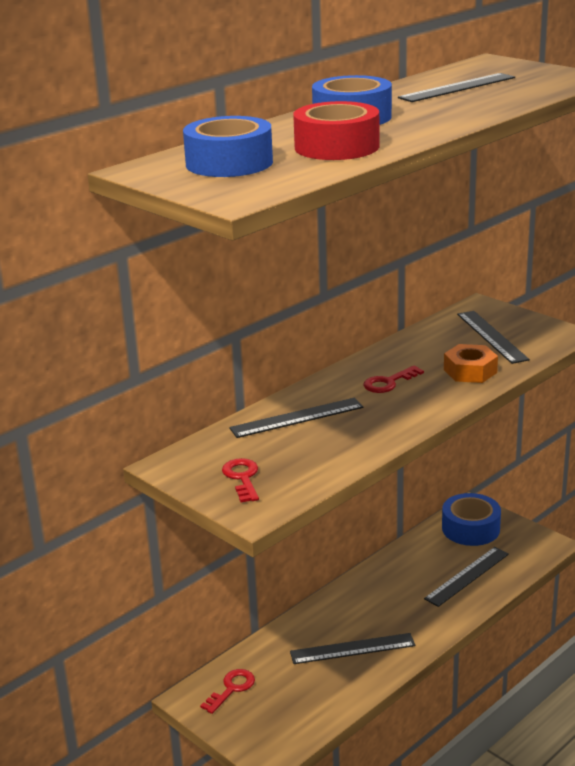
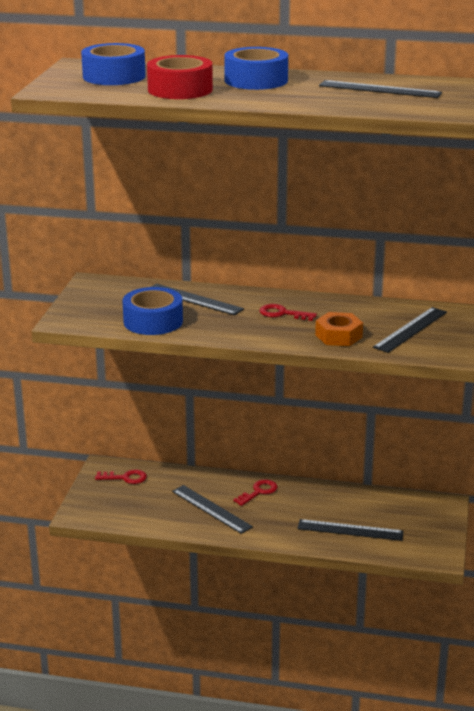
camera: 55 degrees right, 0 degrees up
red key [222,458,259,502] -> red key moved to [233,479,277,506]
blue tape [442,493,501,546] -> blue tape moved to [122,287,183,335]

